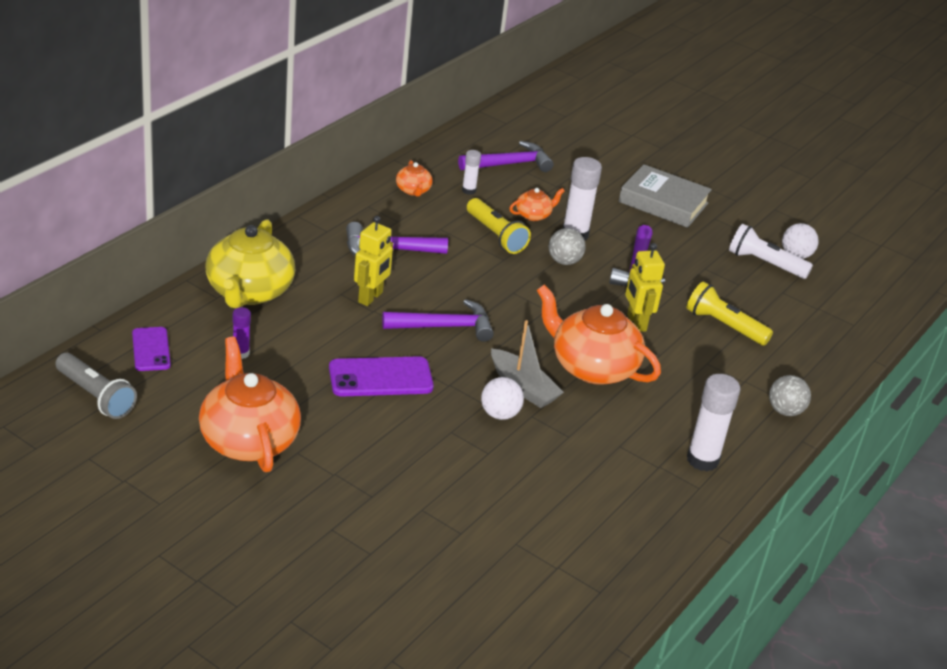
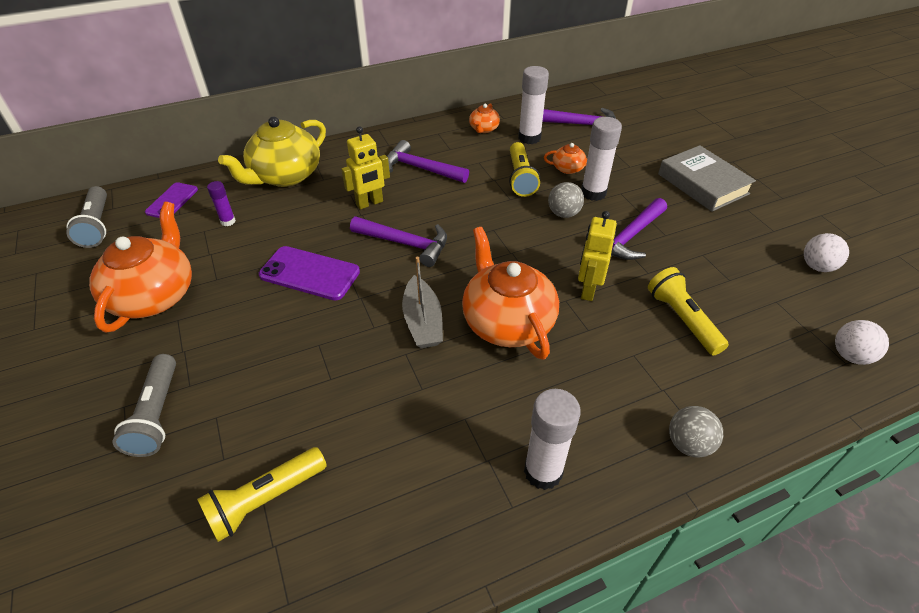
camera: 35 degrees right, 10 degrees up
white glue stick [462,150,481,195] -> white glue stick [518,66,549,144], size x1.85
white ball [481,377,524,420] -> white ball moved to [835,320,889,365]
white flashlight [729,223,813,279] -> none
none -> grey flashlight [113,354,176,457]
none -> yellow flashlight [197,447,327,542]

